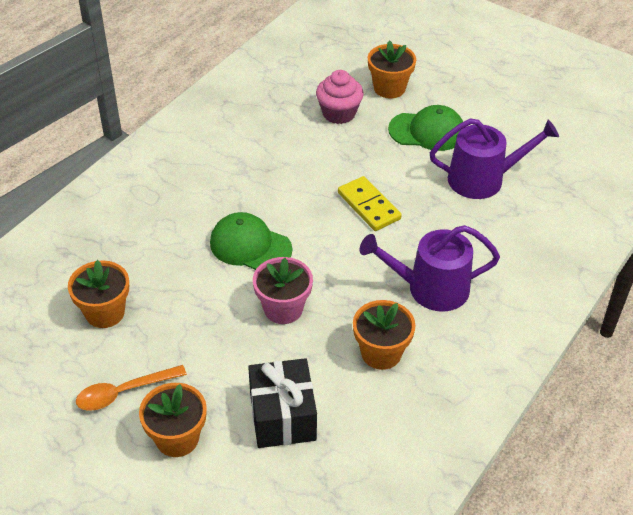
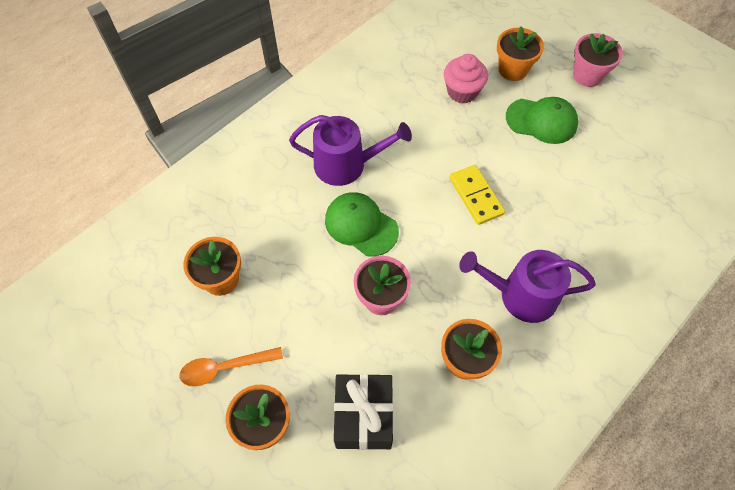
camera: 10 degrees right, 15 degrees up
purple watering can [430,118,559,199] -> purple watering can moved to [289,115,412,186]
none -> pink flower pot [573,33,623,87]

